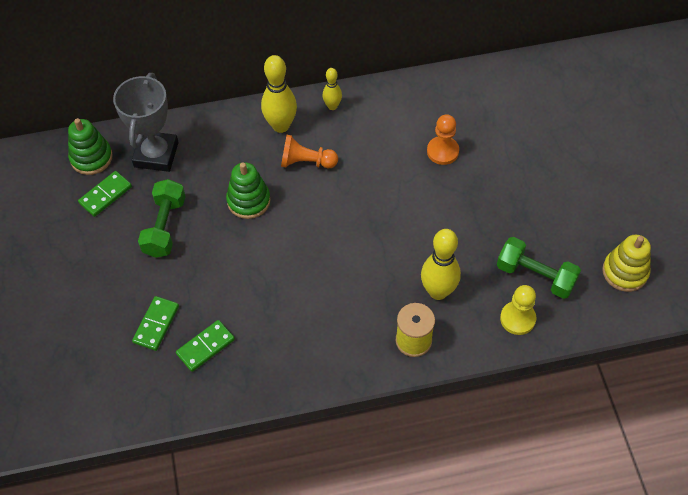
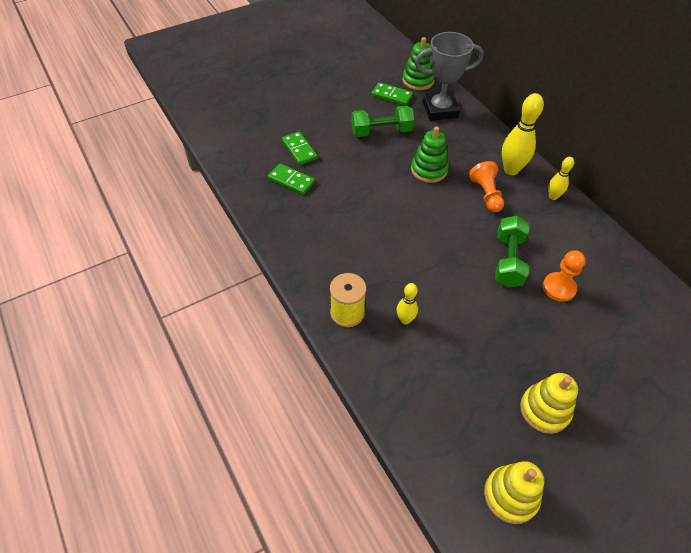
camera: 70 degrees right, 5 degrees down
green domino [132,296,179,351] -> green domino turned 60 degrees clockwise [282,131,318,165]
yellow bowling pin [421,229,461,300] -> yellow bowling pin [396,283,418,325], size x0.56
green dumbbell [497,237,581,299] -> green dumbbell moved to [495,216,529,288]
yellow pawn [500,285,536,335] -> none
none -> yellow stacking toy [520,373,578,434]

